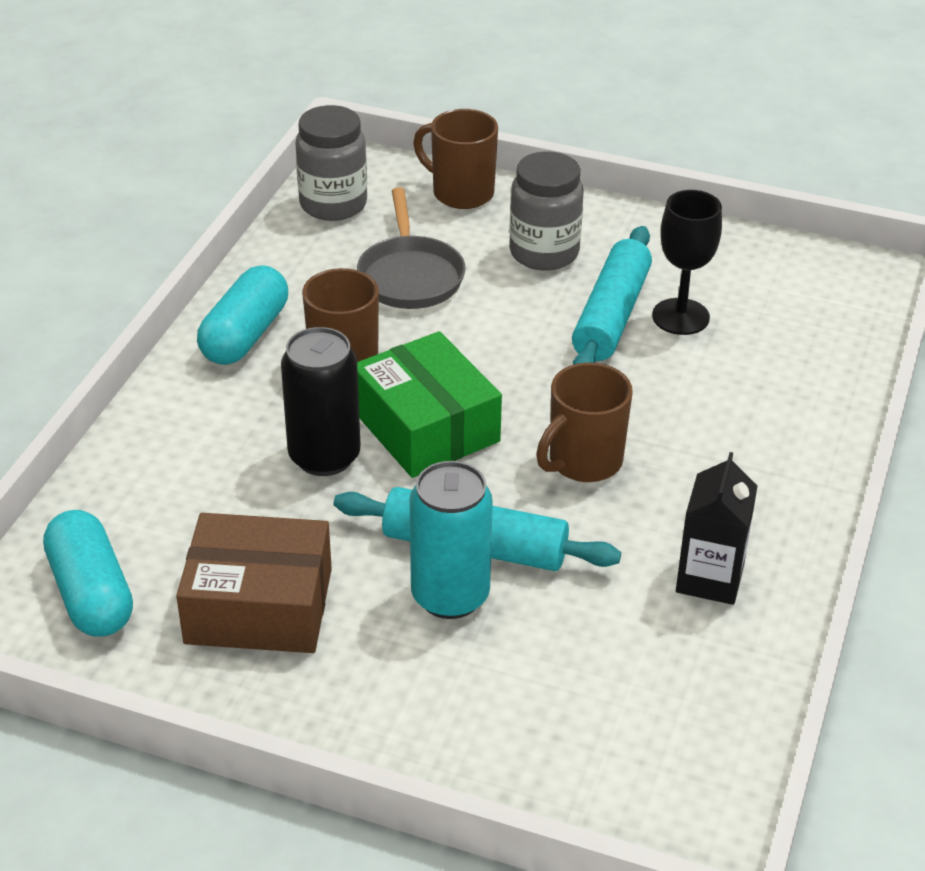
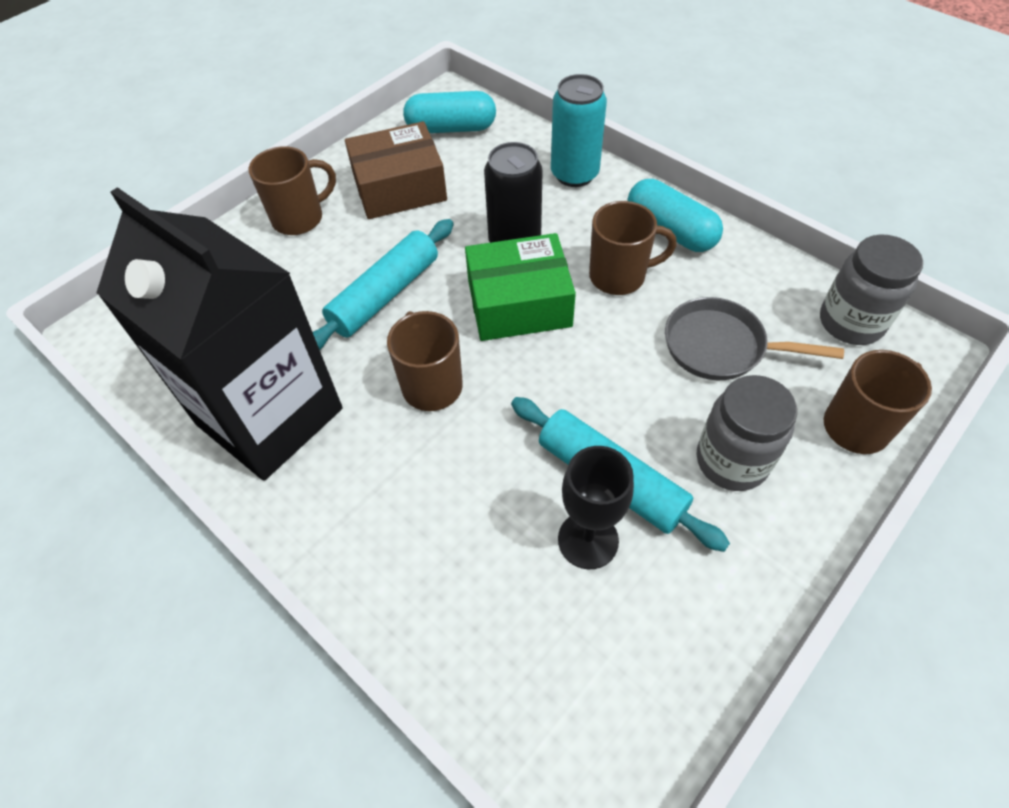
camera: 115 degrees right, 15 degrees up
brown box [176,513,332,653] -> brown box turned 45 degrees clockwise [345,121,447,219]
turquoise can [409,461,493,619] -> turquoise can moved to [551,74,607,187]
black carton [676,452,757,605] -> black carton [96,187,342,481], size x2.25
none -> brown mug [249,146,336,235]

